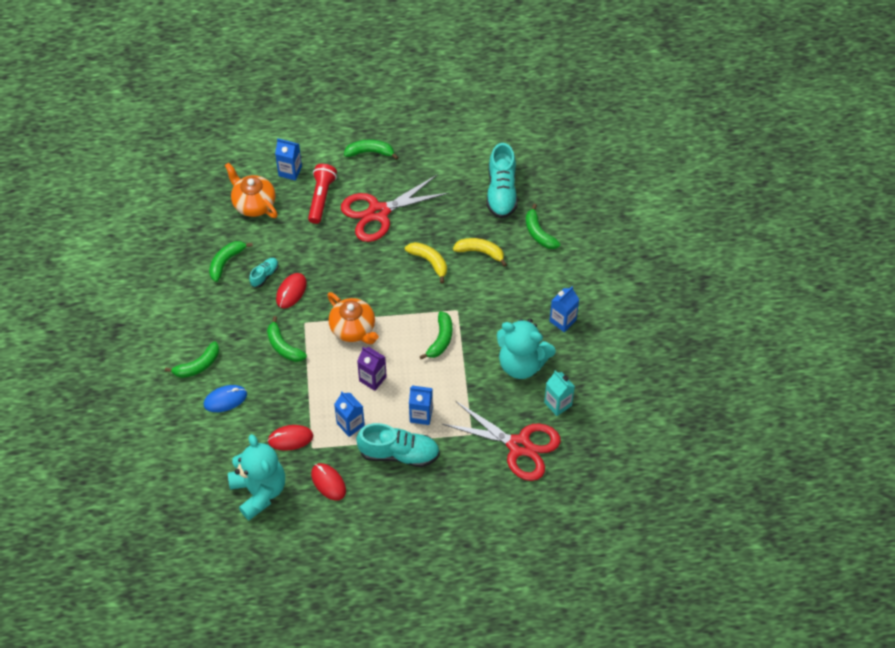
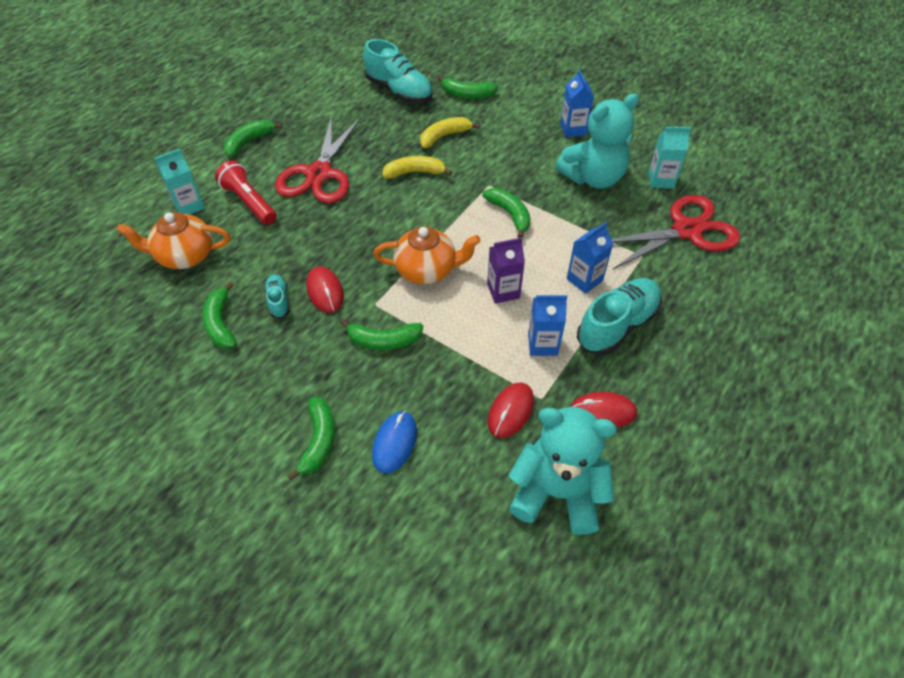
camera: 50 degrees left, 5 degrees down
blue carton [275,138,302,181] -> turquoise carton [155,149,205,215]

